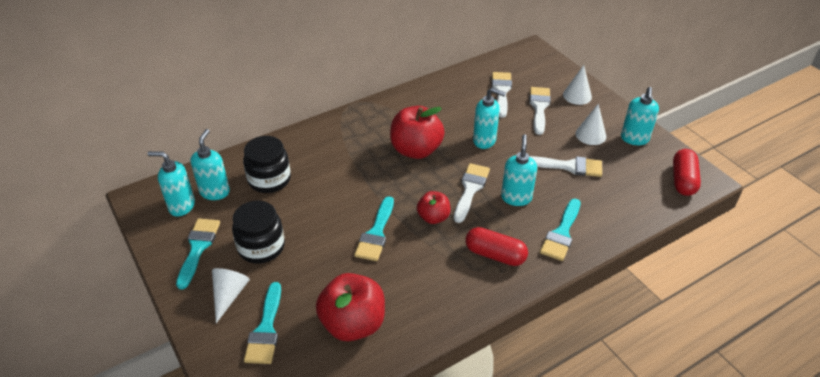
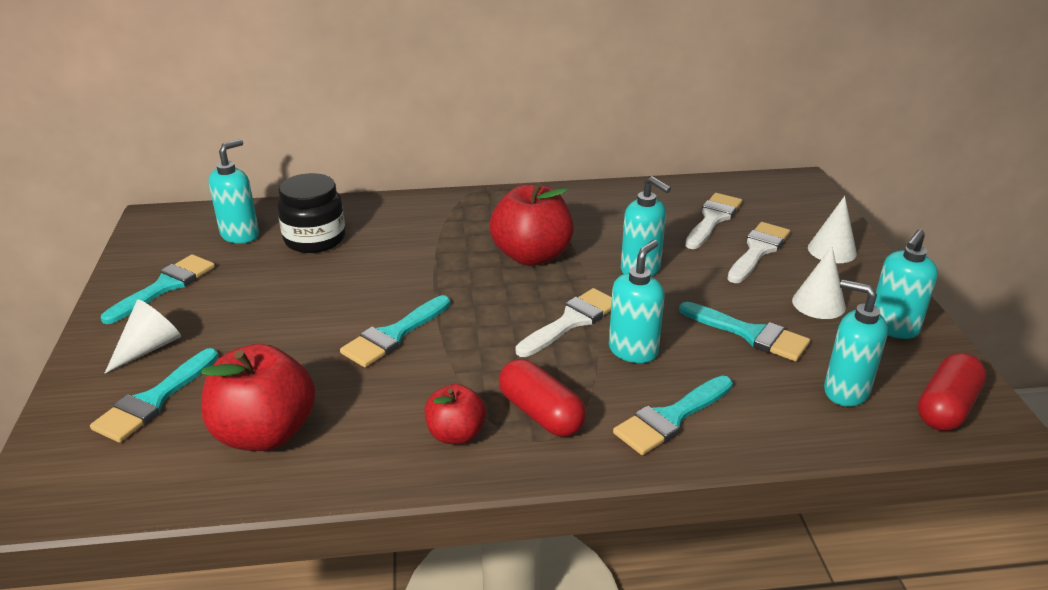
camera: 25 degrees right, 10 degrees down
turquoise soap dispenser [148,151,195,217] -> turquoise soap dispenser moved to [824,280,888,407]
black jar [232,200,285,263] -> none
red apple [417,191,451,224] -> red apple moved to [424,384,486,444]
white brush [529,156,602,177] -> turquoise brush [679,302,810,361]

